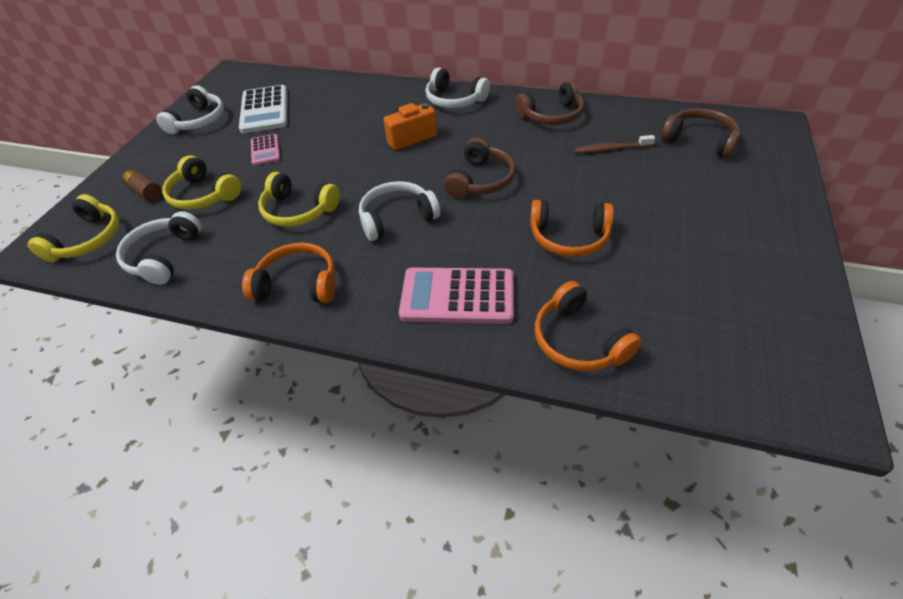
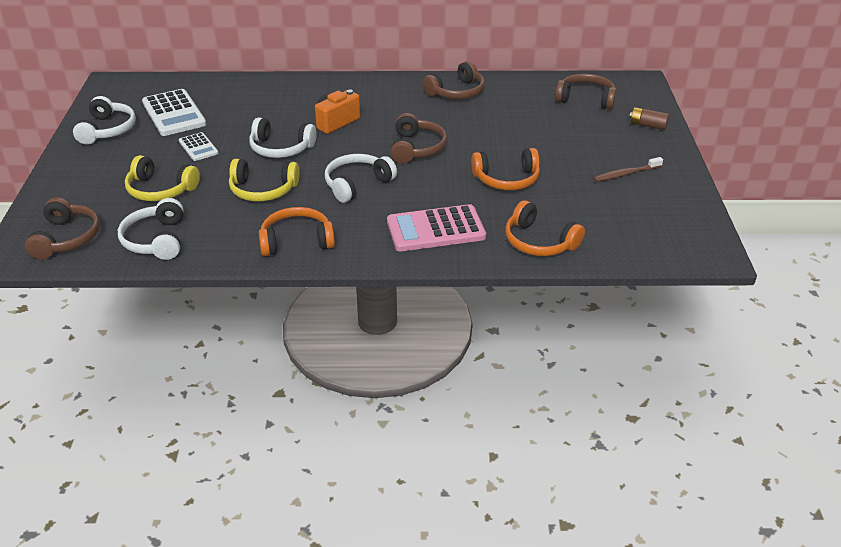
camera: 20 degrees left, 10 degrees down
yellow headphones [27,194,119,262] -> brown headphones [25,197,100,260]
brown battery [122,169,162,201] -> brown battery moved to [629,107,669,130]
pink calculator [251,134,280,166] -> white calculator [179,132,219,161]
white headphones [425,67,490,108] -> white headphones moved to [249,117,317,158]
brown toothbrush [574,135,655,153] -> brown toothbrush moved to [593,157,663,182]

